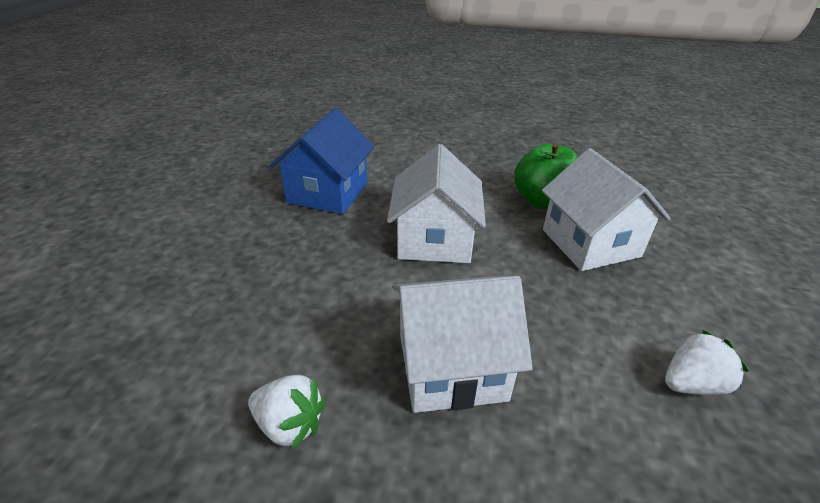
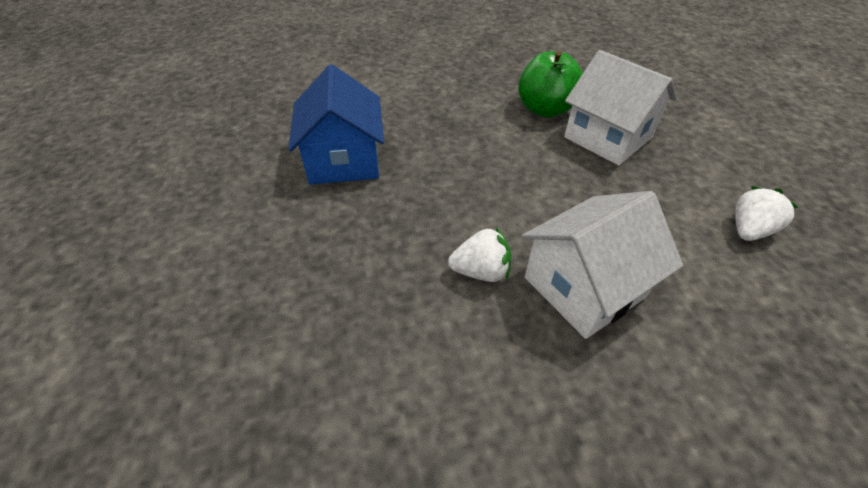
camera: 25 degrees left, 10 degrees up
white strawberry [248,375,325,450] -> white strawberry moved to [448,227,511,282]
white house [387,144,486,263] -> none

